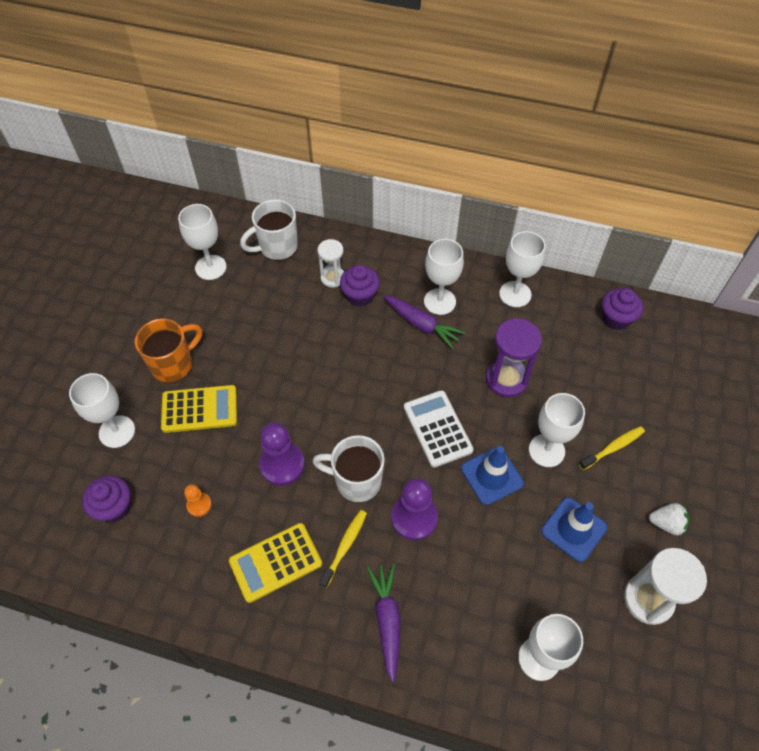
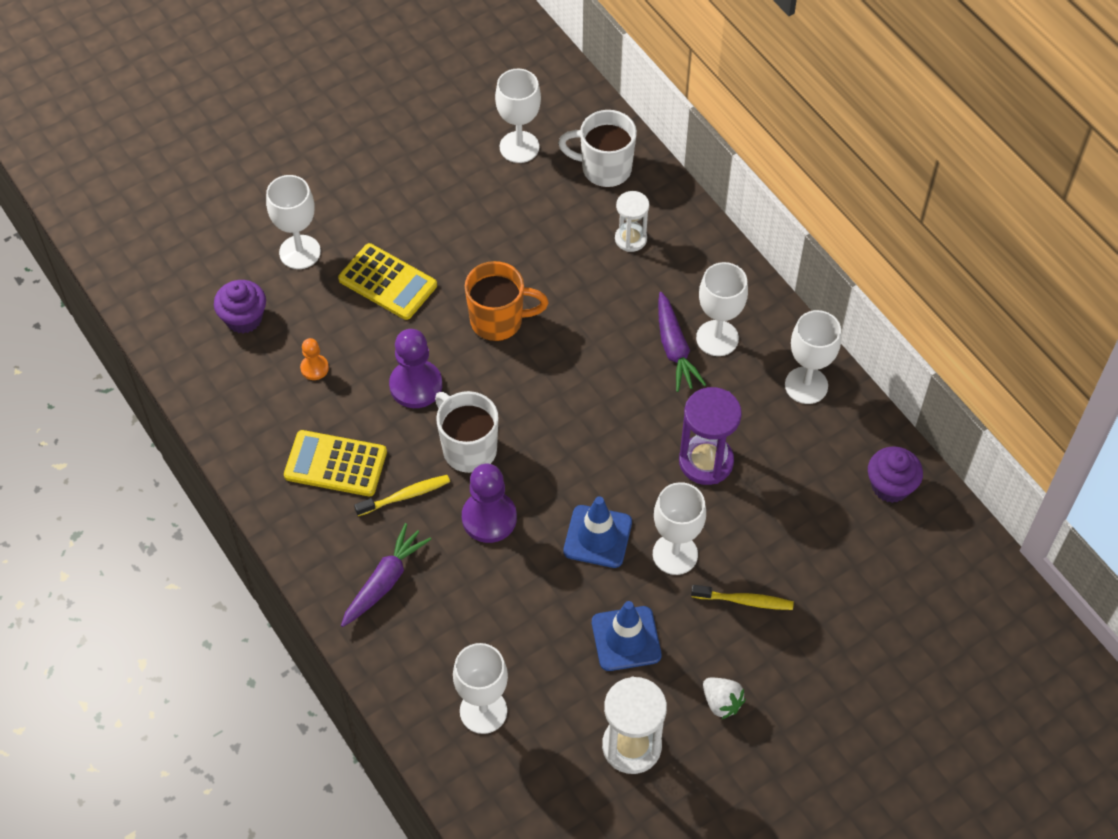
camera: 40 degrees right, 0 degrees up
orange mug [135,318,202,383] -> orange mug moved to [465,261,548,341]
purple cupcake [340,265,380,307] -> none
white calculator [404,390,473,468] -> none

